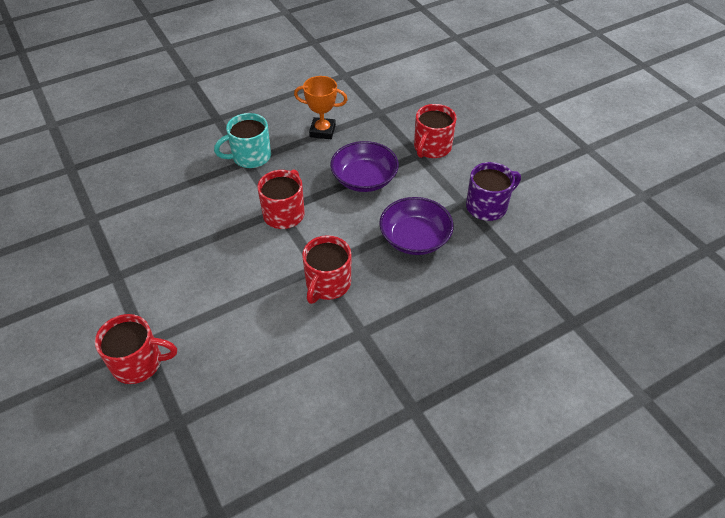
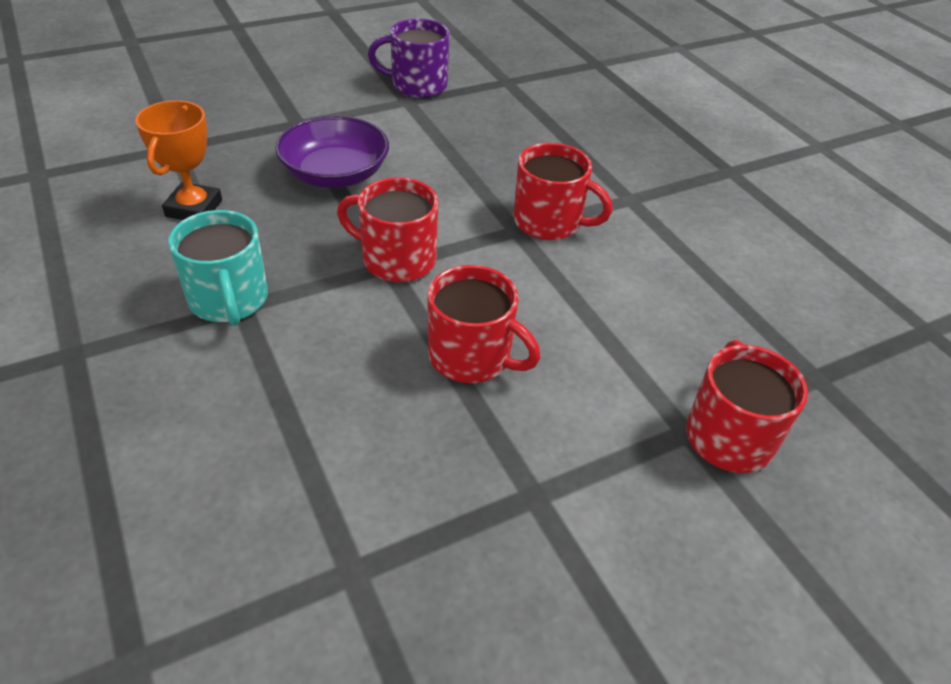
camera: 90 degrees left, 5 degrees down
purple bowl [379,197,454,255] -> none
red mug [414,104,457,158] -> red mug moved to [427,265,541,383]
purple mug [466,162,521,221] -> purple mug turned 60 degrees counterclockwise [368,19,450,98]

